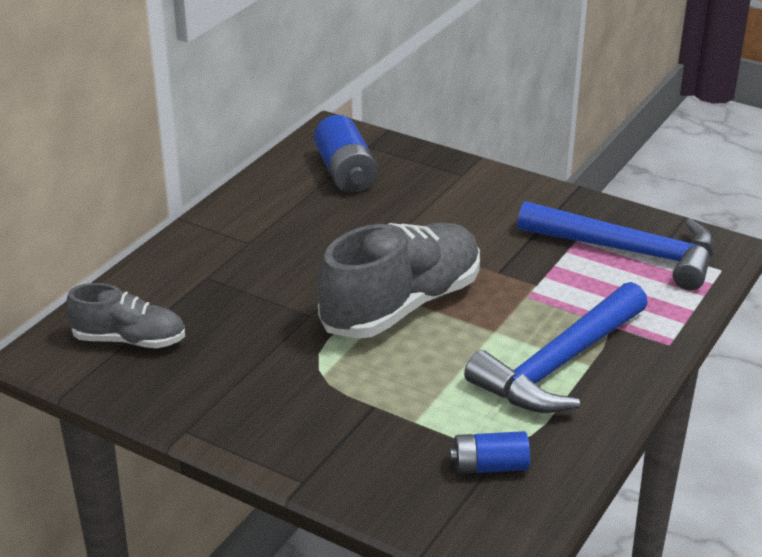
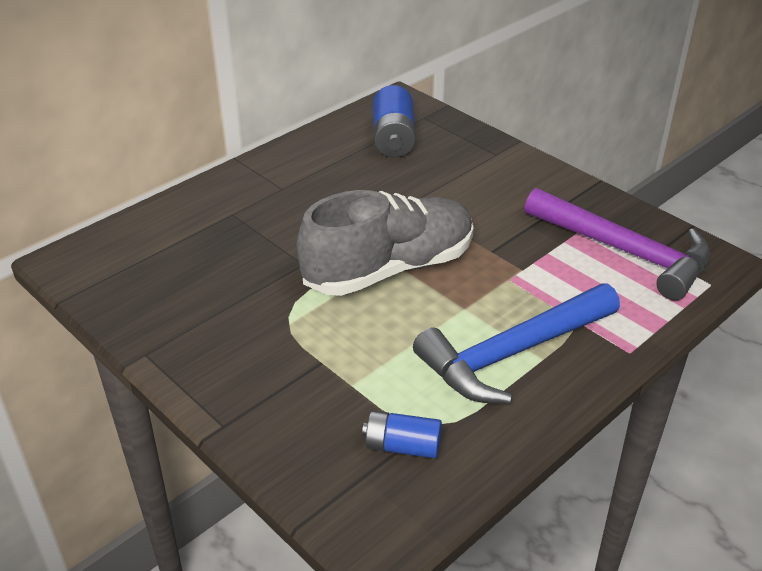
camera: 15 degrees right, 5 degrees up
grey shoe [66,283,185,348] -> none
blue hammer [517,201,714,290] -> purple hammer [525,188,710,300]

